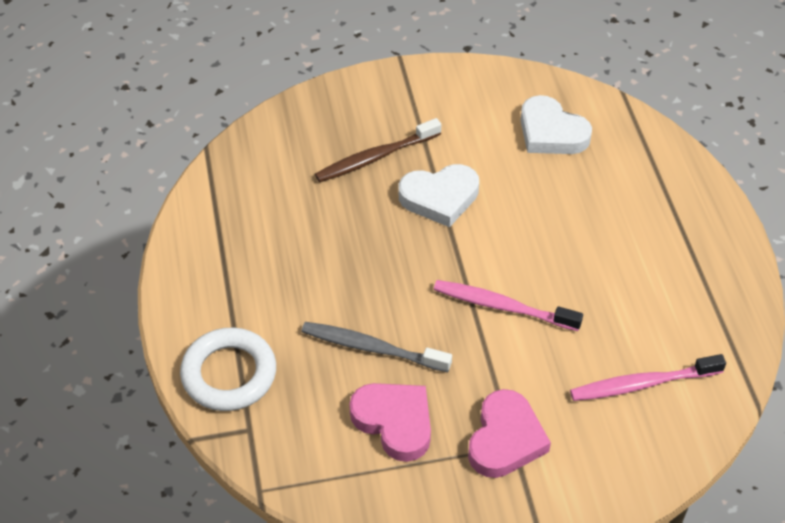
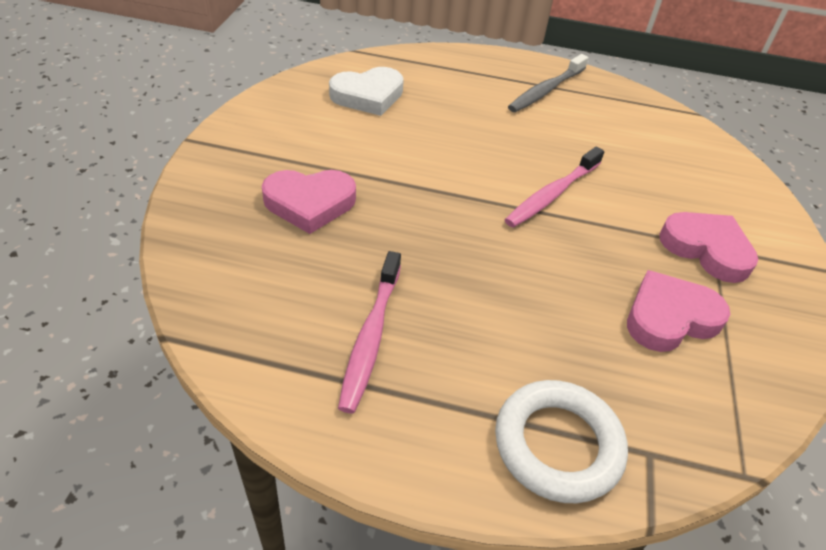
camera: 70 degrees left, 5 degrees down
grey toothbrush [302,322,452,372] -> grey toothbrush moved to [508,54,589,112]
brown toothbrush [315,118,441,182] -> pink heart [262,170,356,234]
white heart [399,164,479,227] -> none
pink toothbrush [570,354,726,401] -> pink toothbrush moved to [338,251,401,413]

